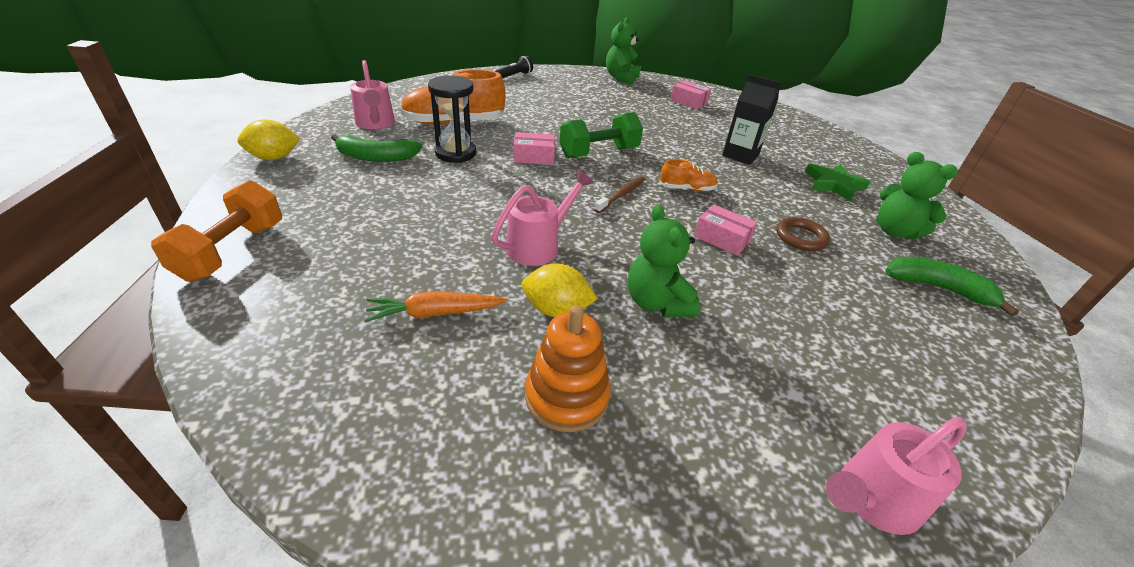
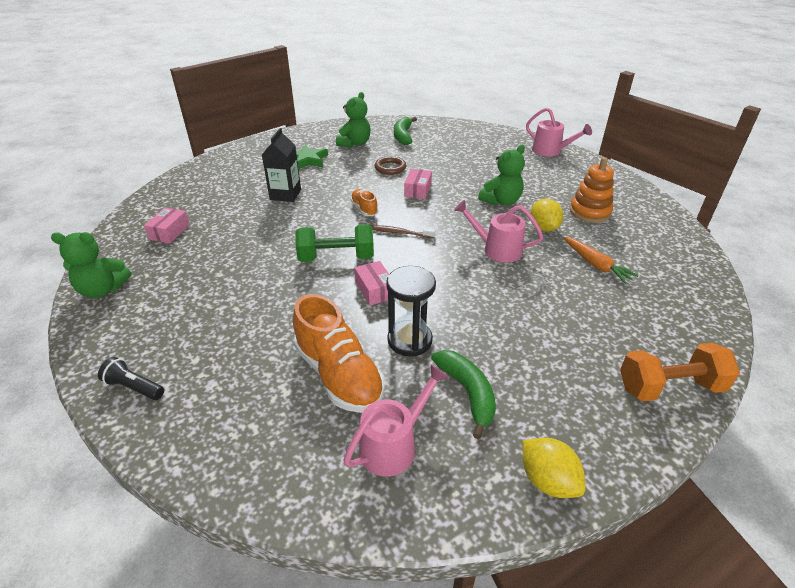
camera: 110 degrees left, 0 degrees up
green dumbbell [560,112,643,159] -> green dumbbell turned 45 degrees counterclockwise [295,224,374,262]

